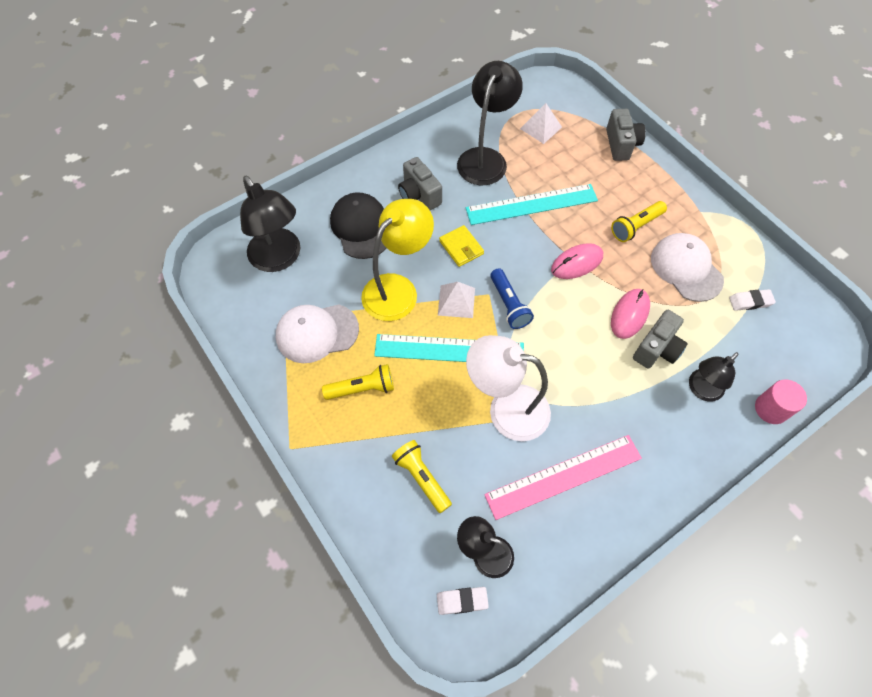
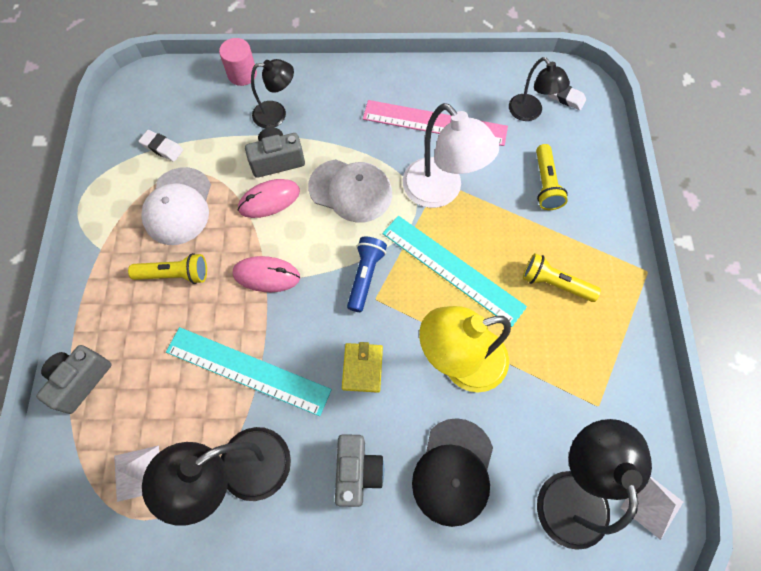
camera: 145 degrees left, 5 degrees up
white cap [276,304,359,363] -> white cap moved to [308,159,392,223]
white pyramid [438,282,475,318] -> white pyramid moved to [621,476,683,540]

